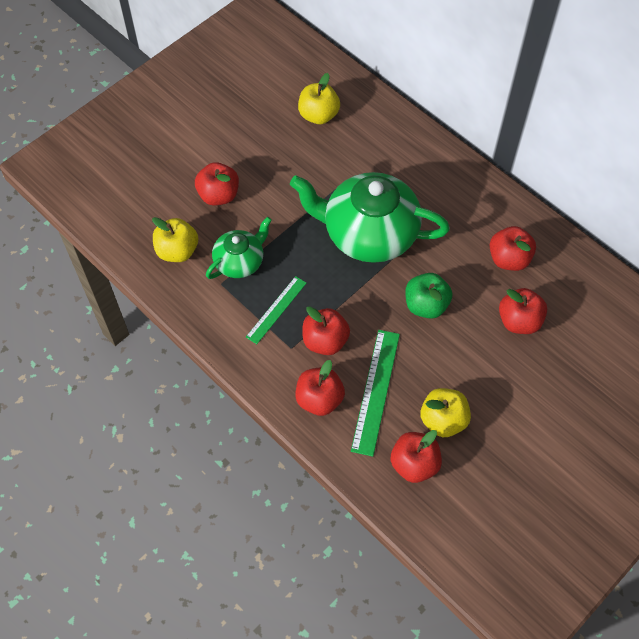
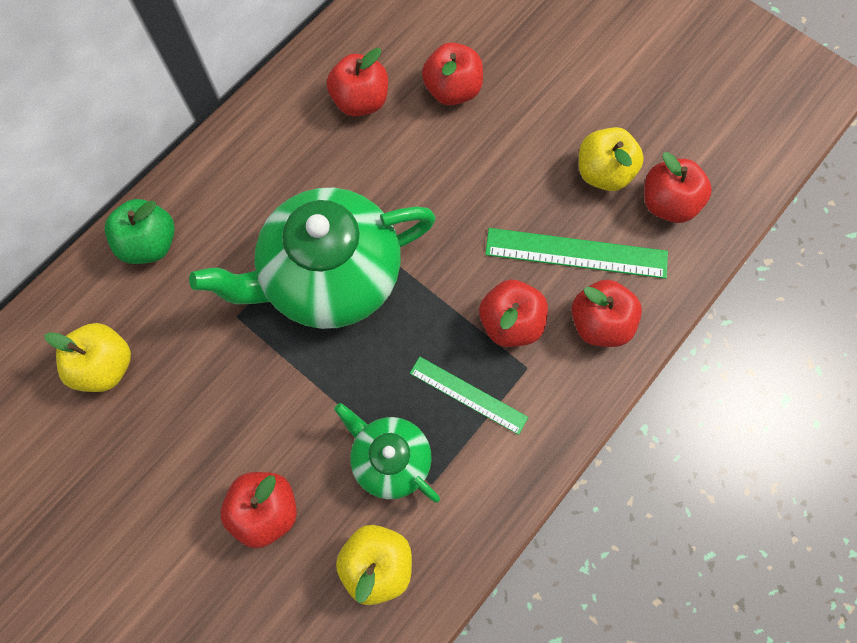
camera: 95 degrees left, 10 degrees up
green teapot [290,172,450,263] -> green teapot turned 60 degrees clockwise [189,188,436,329]
green apple [405,273,452,319] -> green apple moved to [105,199,175,264]

